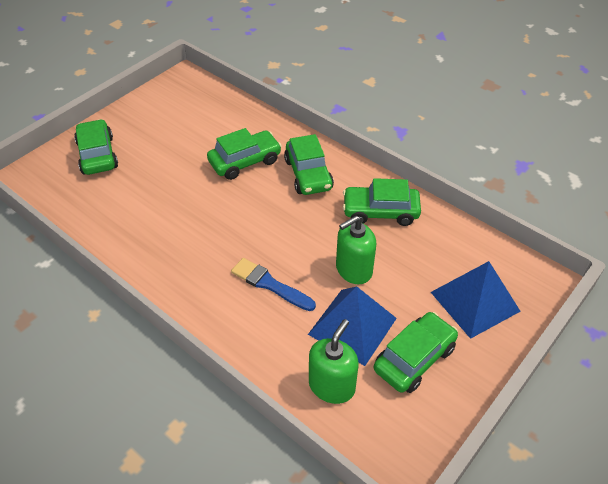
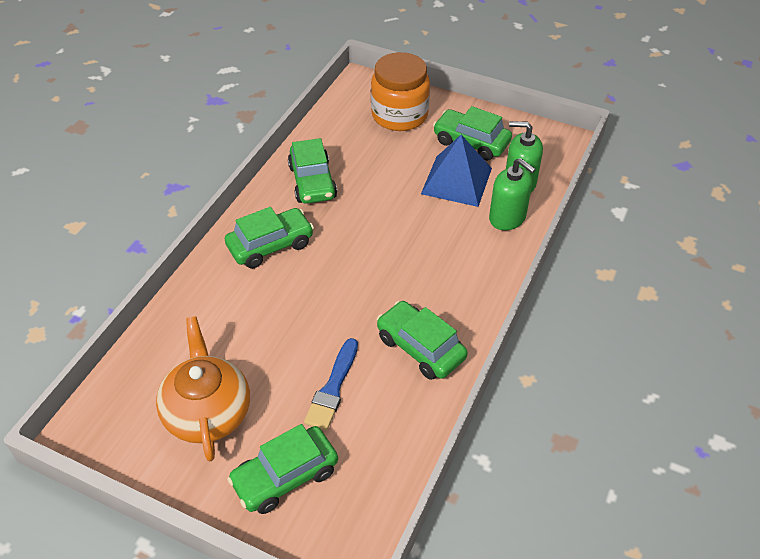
camera: 105 degrees left, 0 degrees up
green car [207,128,282,180] -> green car moved to [377,301,468,380]
blue brush [231,258,316,311] -> blue brush moved to [304,338,358,430]
green soap dispenser [336,216,376,284] -> green soap dispenser moved to [489,158,536,230]
blue pyramid [431,261,521,339] -> orange jar [371,52,430,131]
none -> orange teapot [156,316,250,461]

